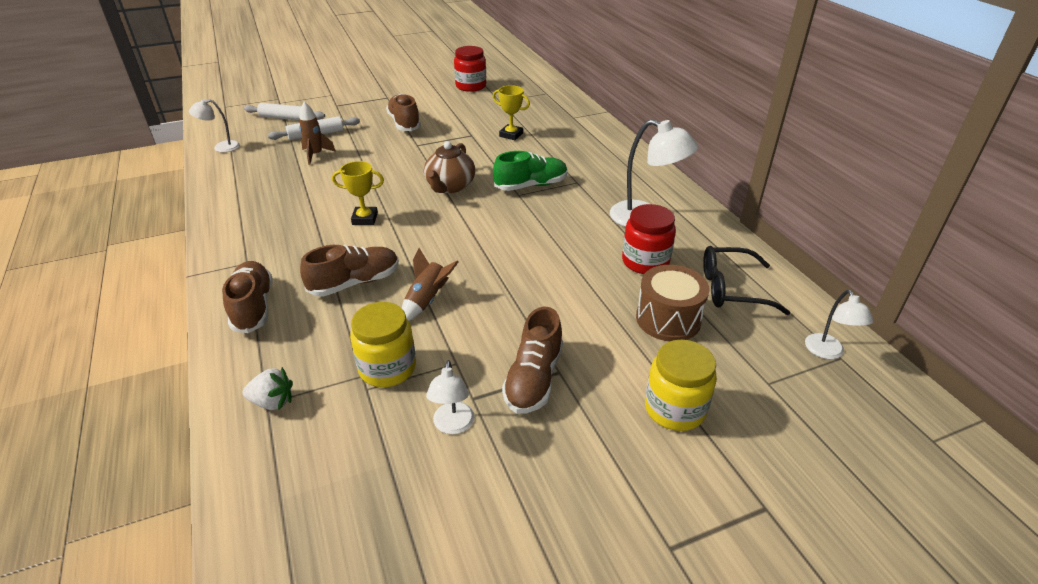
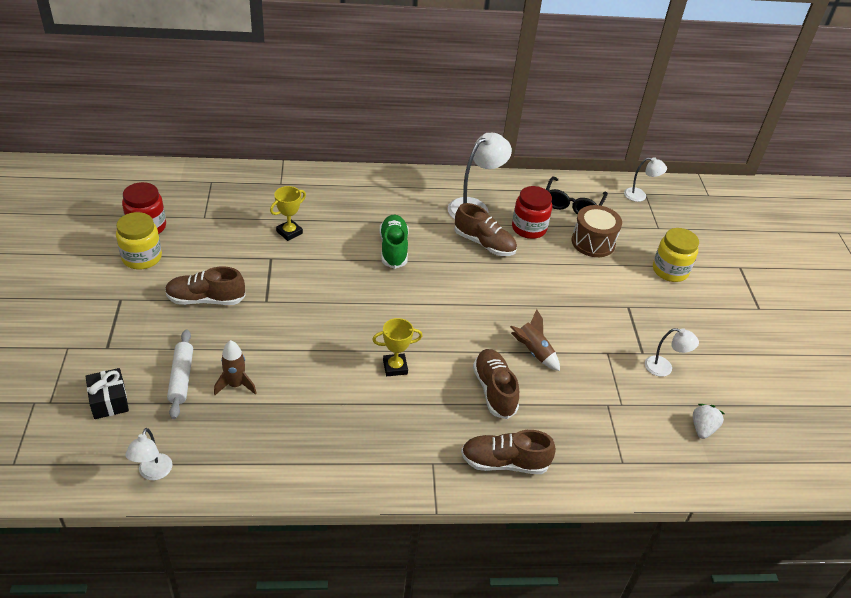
camera: 75 degrees left, 5 degrees up
white strawberry [243,367,293,410] -> white strawberry moved to [693,404,725,439]
white rolling pin [244,103,325,121] -> black gift [86,368,129,419]
yellow trophy [332,161,384,225] -> yellow trophy turned 60 degrees clockwise [372,318,423,376]
yellow jar [350,302,416,387] -> yellow jar moved to [116,212,162,270]
brown teapot [424,141,475,193] -> none
brown shoe [502,307,563,414] -> brown shoe moved to [455,203,517,256]

